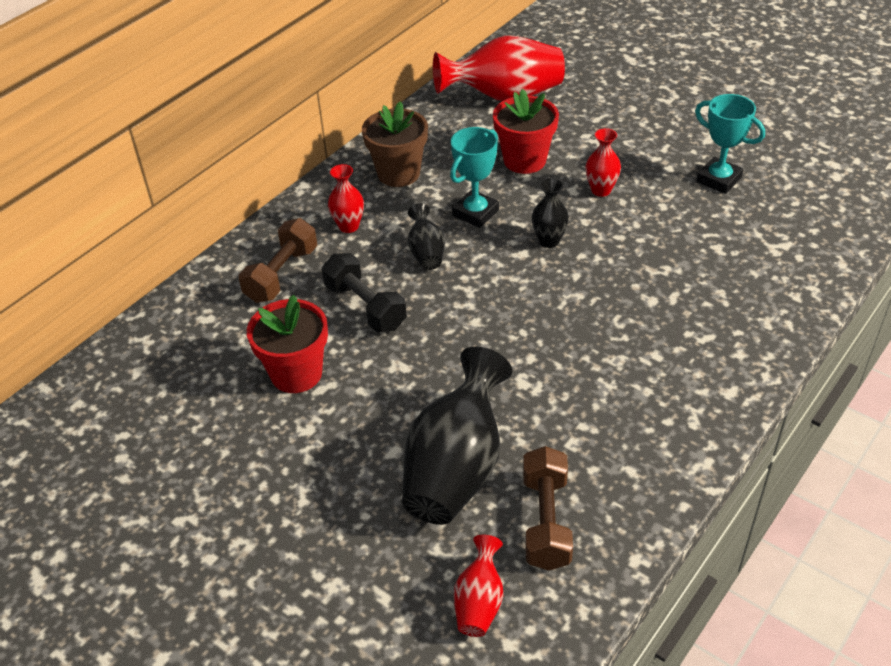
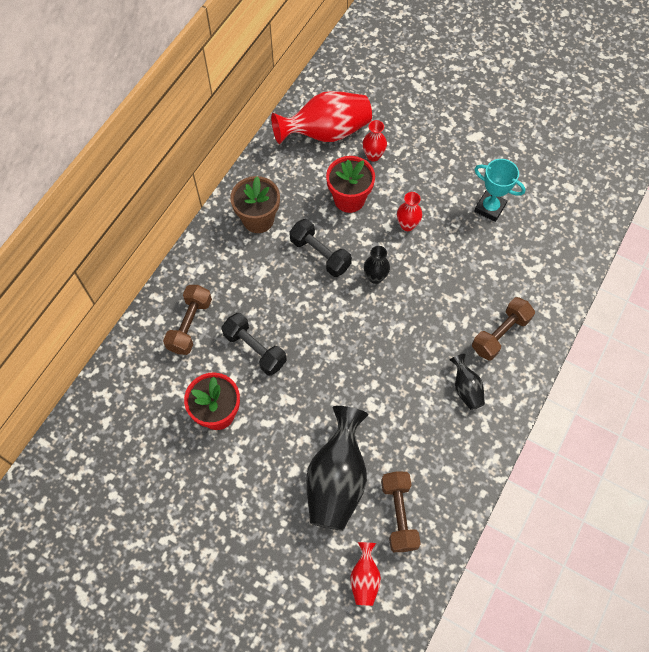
camera: 10 degrees left, 20 degrees up
red vase [328,164,364,233] -> red vase moved to [363,120,387,162]
black vase [408,203,445,270] -> black vase moved to [450,354,485,410]
turquoise trophy [450,127,499,228] -> black dumbbell [289,219,352,277]
none -> brown dumbbell [472,297,535,361]

